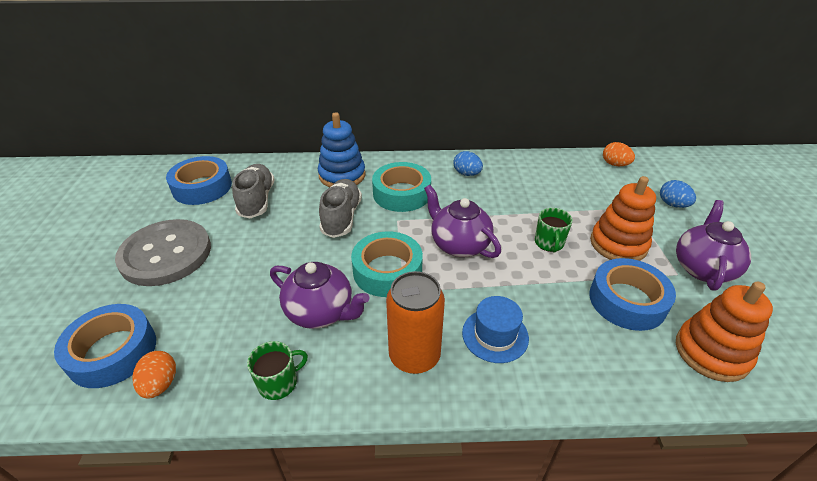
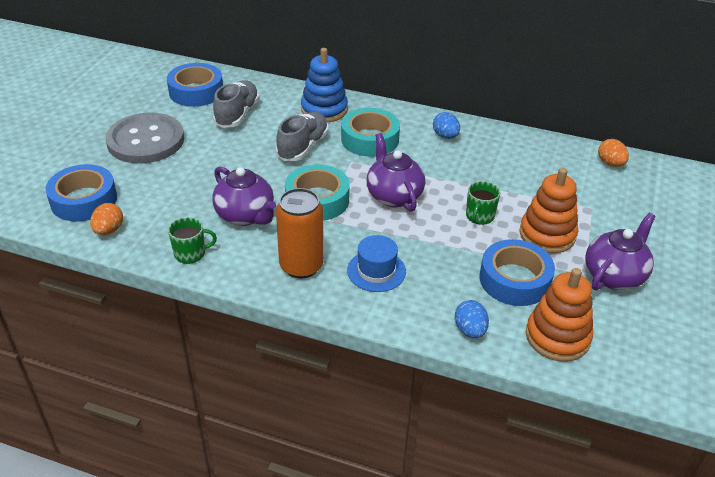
camera: 20 degrees right, 0 degrees up
blue egg [660,180,696,208] -> blue egg moved to [455,300,489,338]

